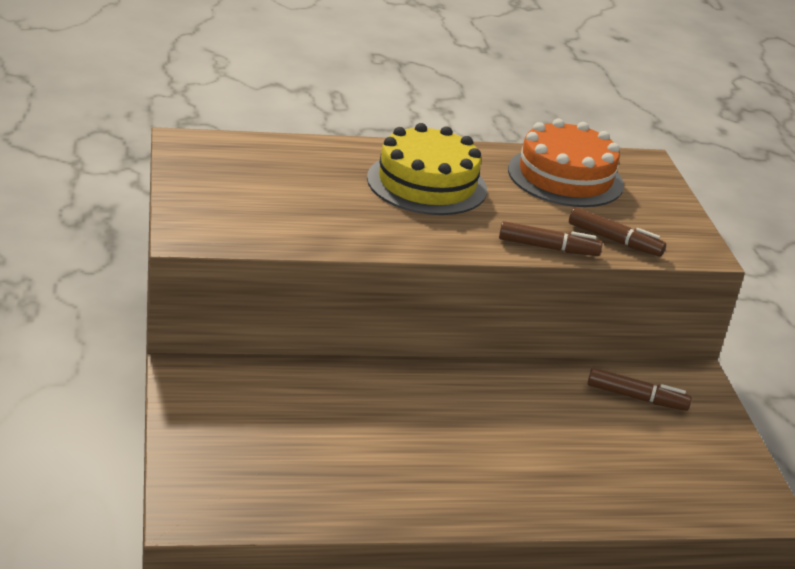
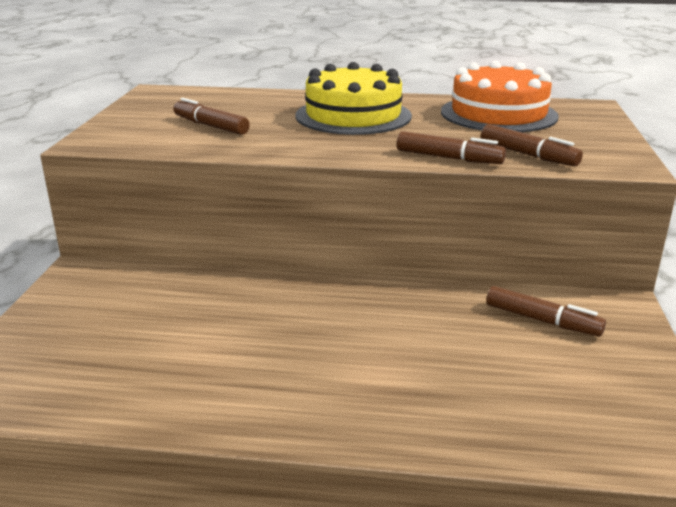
camera: 20 degrees right, 5 degrees down
none -> brown marker [173,98,250,135]

